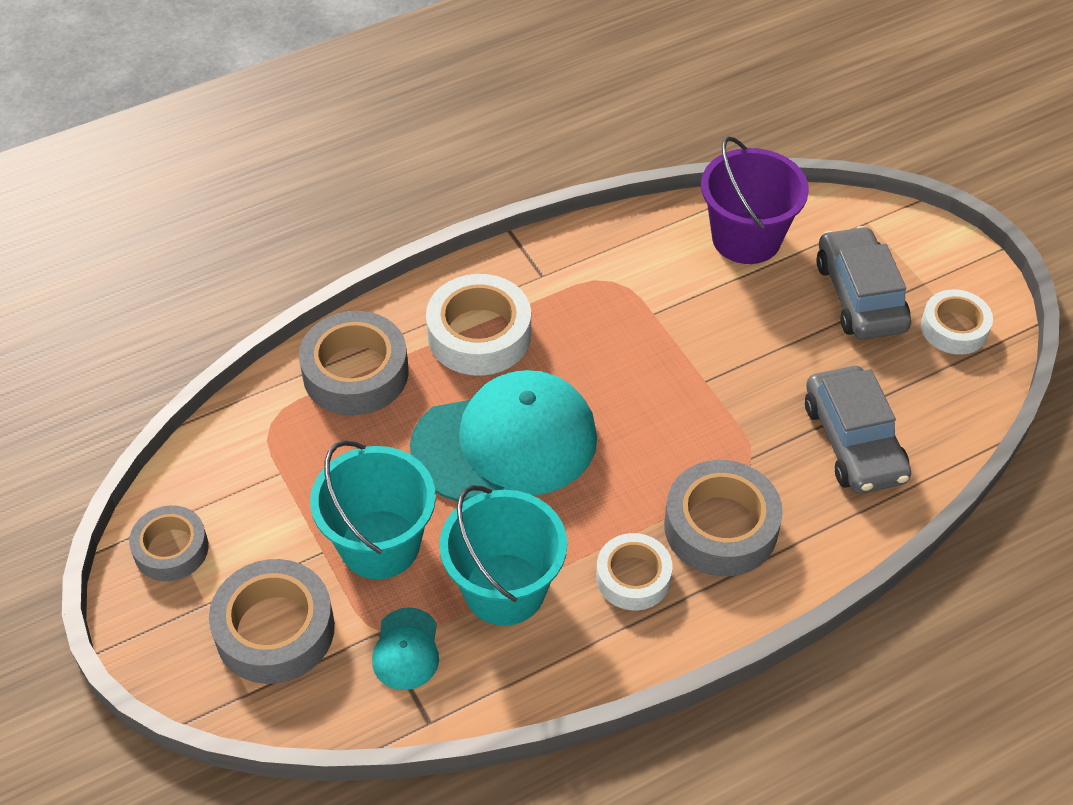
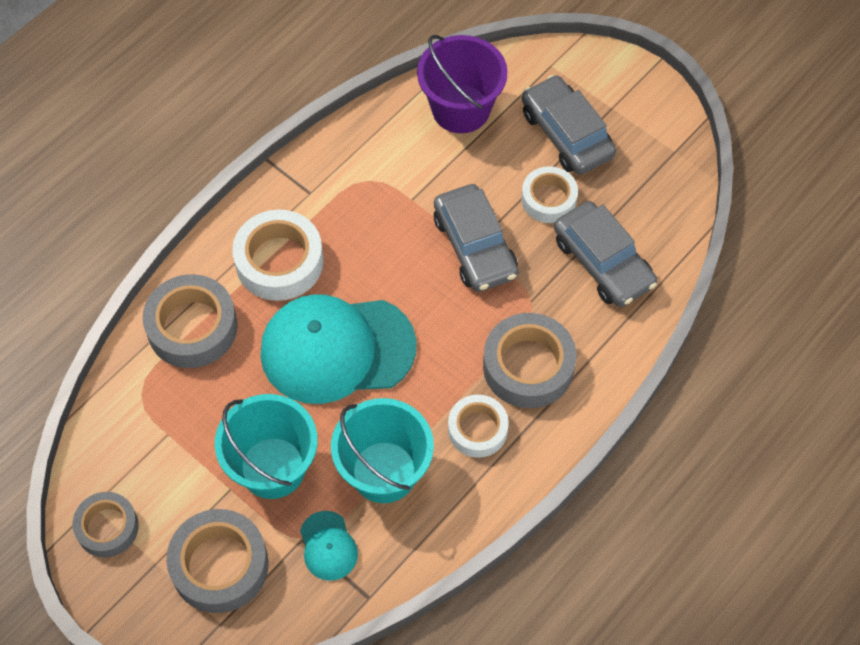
camera: 20 degrees left, 10 degrees up
turquoise cap [410,370,597,502] -> turquoise cap turned 150 degrees counterclockwise [260,294,417,404]
white tape [921,289,993,355] -> white tape moved to [521,166,578,223]
none -> grey car [434,184,519,292]

